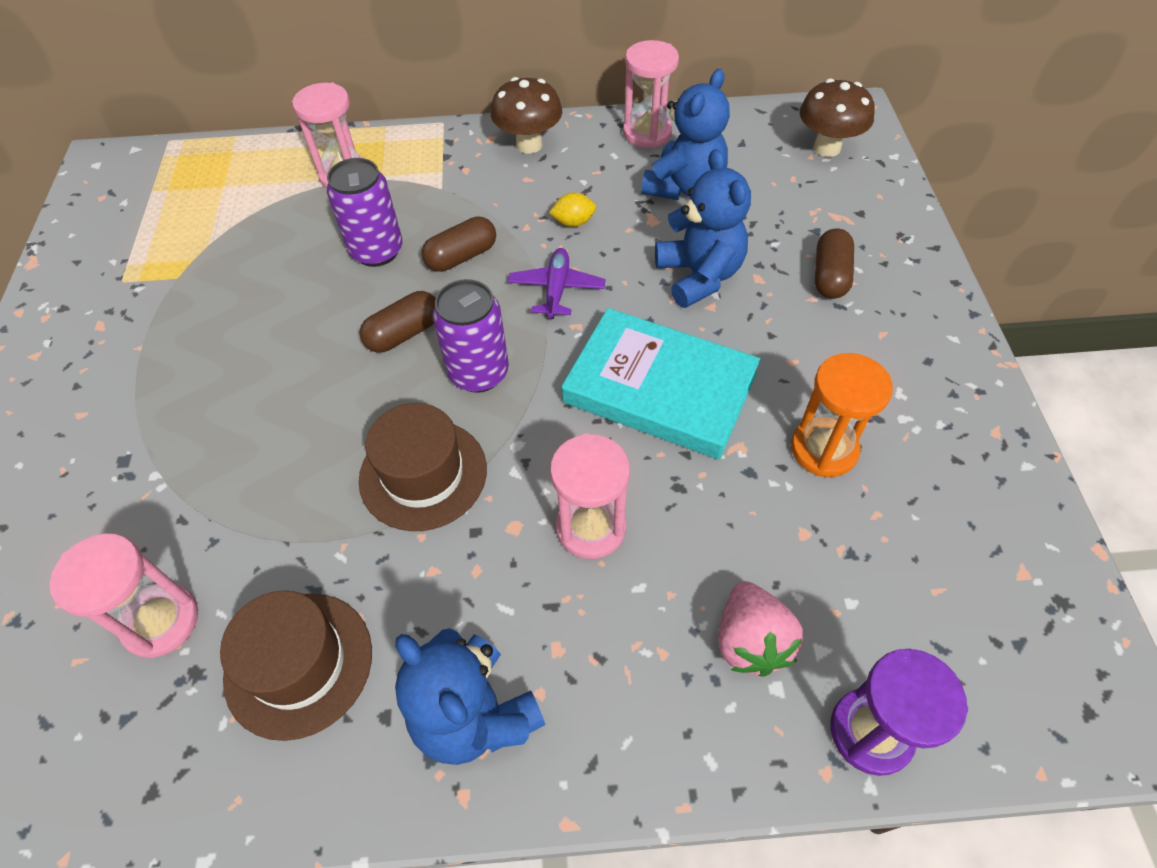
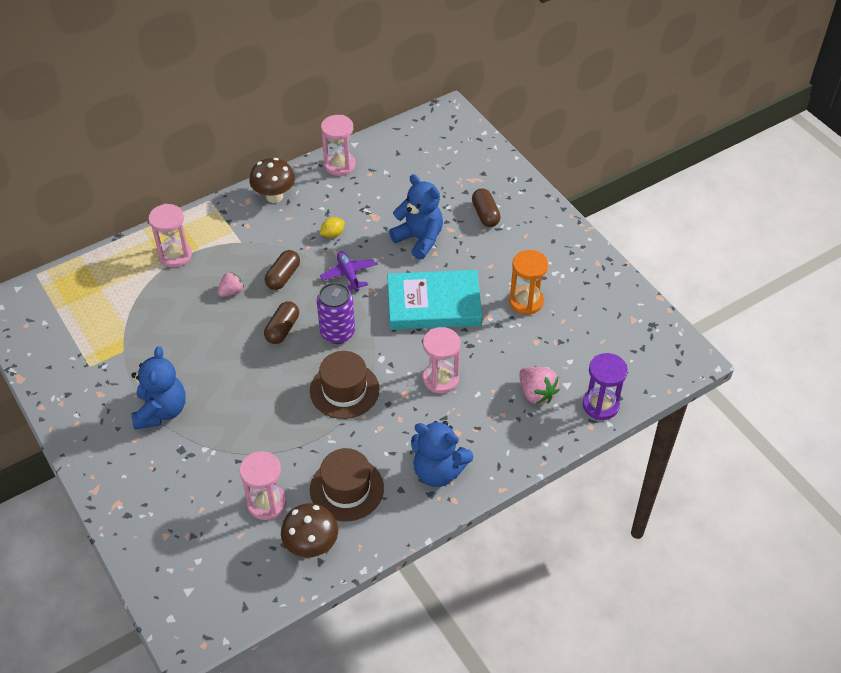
camera: 30 degrees left, 5 degrees down
purple can [327,158,402,267] -> pink strawberry [218,272,244,297]
blue teddy bear [641,69,730,200] -> blue teddy bear moved to [131,346,186,430]
brown mushroom [800,79,875,157] -> brown mushroom moved to [281,503,338,557]

